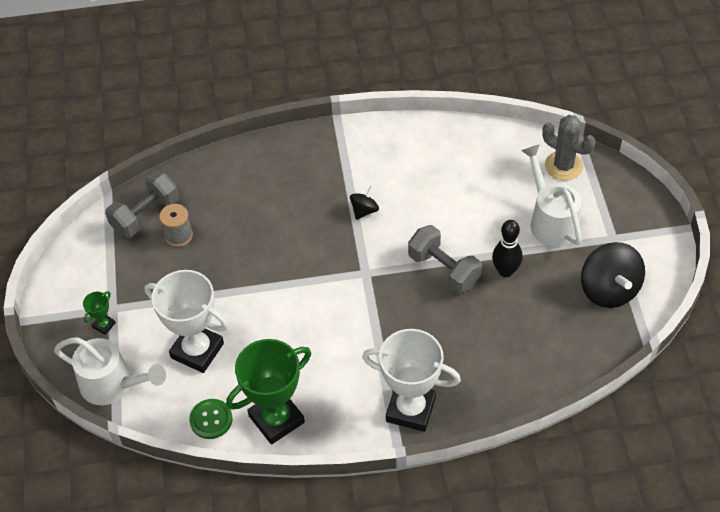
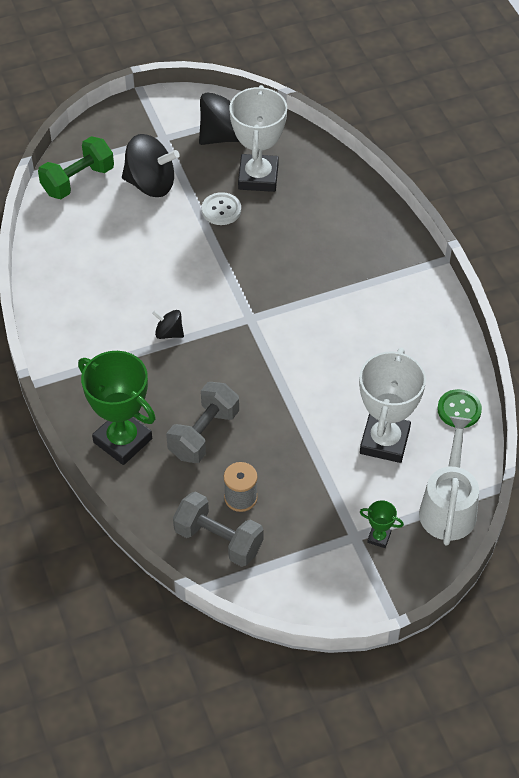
camera: 105 degrees left, 0 degrees up
green trophy [226,339,311,445] -> green trophy moved to [78,351,155,465]
white trophy [362,329,461,432] -> white trophy moved to [229,85,287,192]
grey dumbbell [408,225,482,294] -> grey dumbbell moved to [166,382,239,463]
black bowling pin [492,220,523,277] -> white button [202,192,241,225]
white watering can [521,145,582,247] -> black spinning top [122,134,180,197]
grey cactus [542,115,595,180] -> green dumbbell [38,136,114,199]

